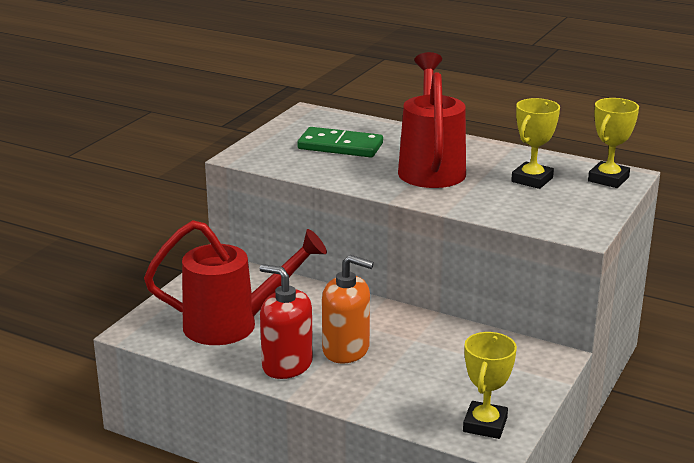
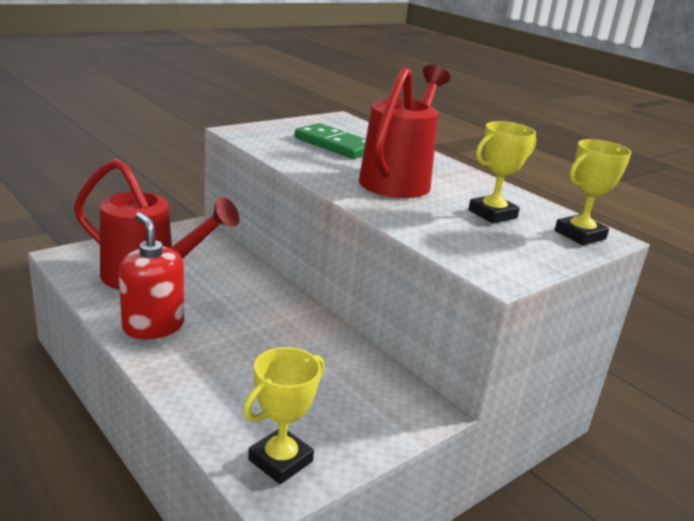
camera: 20 degrees right, 0 degrees up
orange soap dispenser [322,255,374,364] -> none

